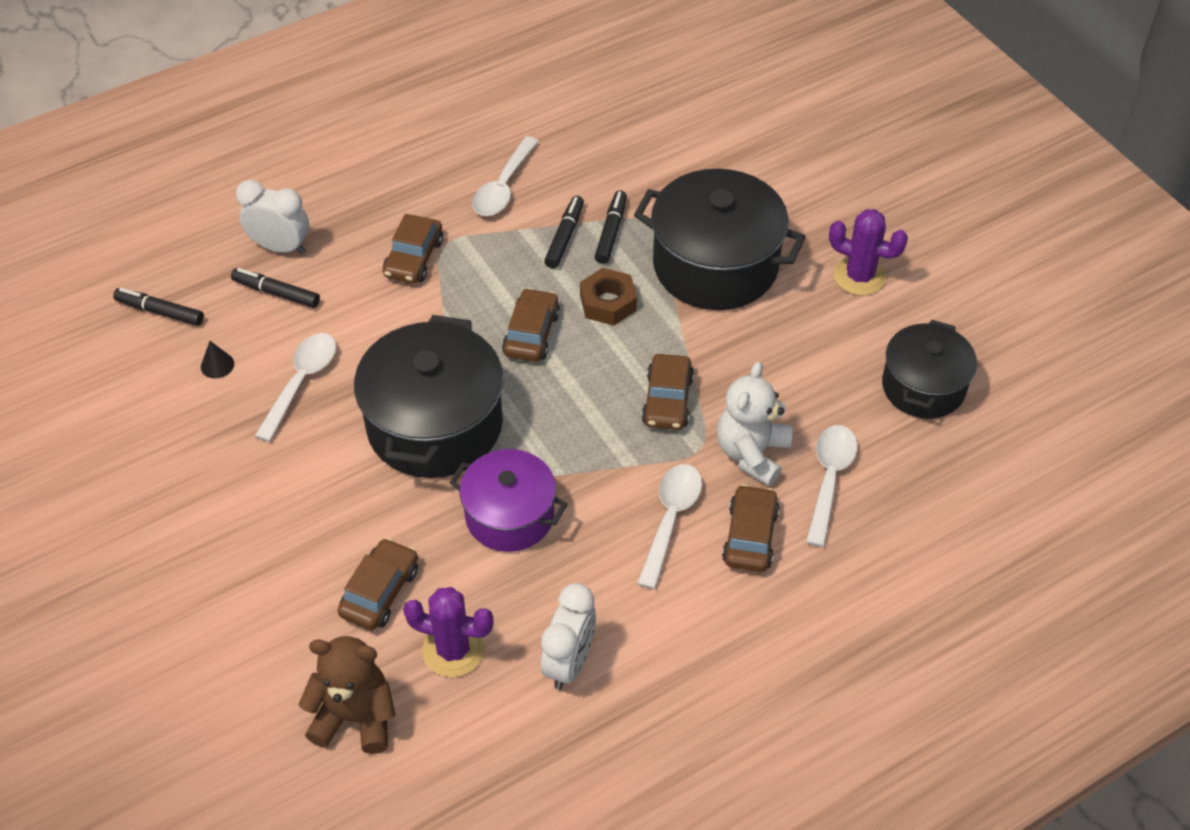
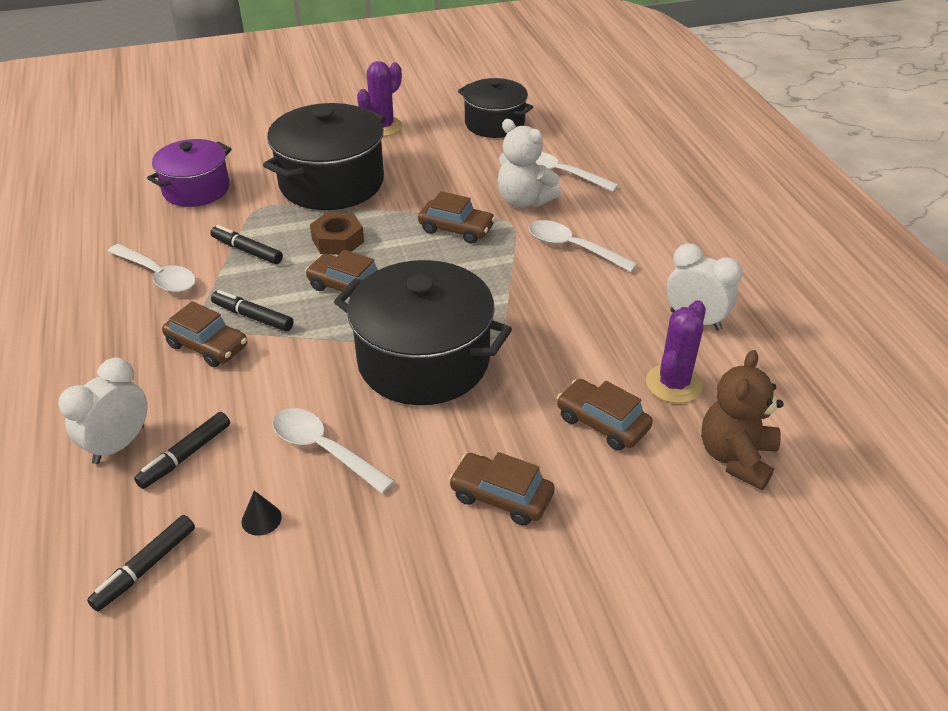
camera: 75 degrees left, 10 degrees down
purple pot [449,449,567,552] -> purple pot moved to [147,139,232,207]
black marker [595,191,627,264] -> black marker moved to [211,290,294,331]
brown car [722,484,780,572] -> brown car moved to [449,452,555,526]

